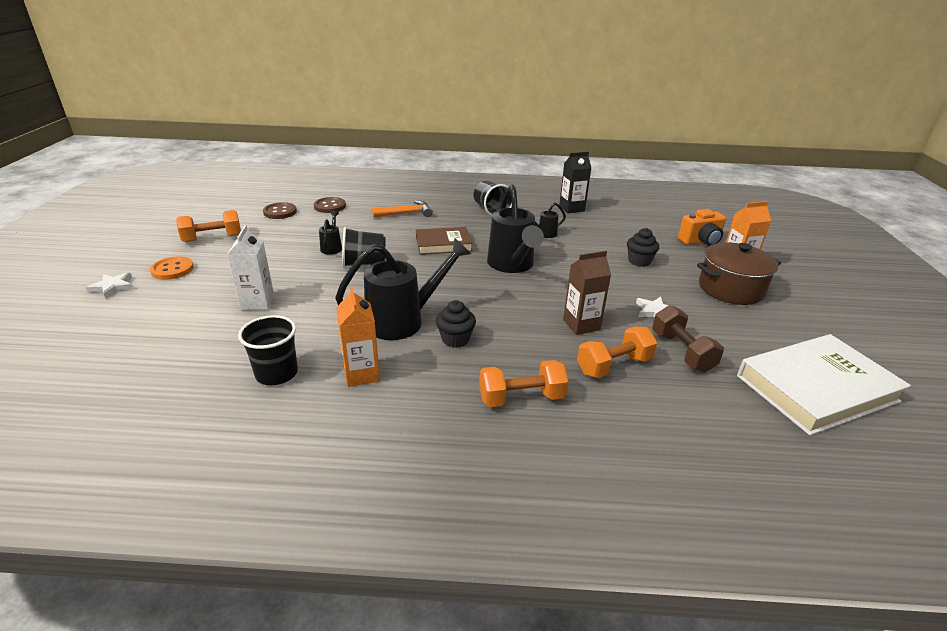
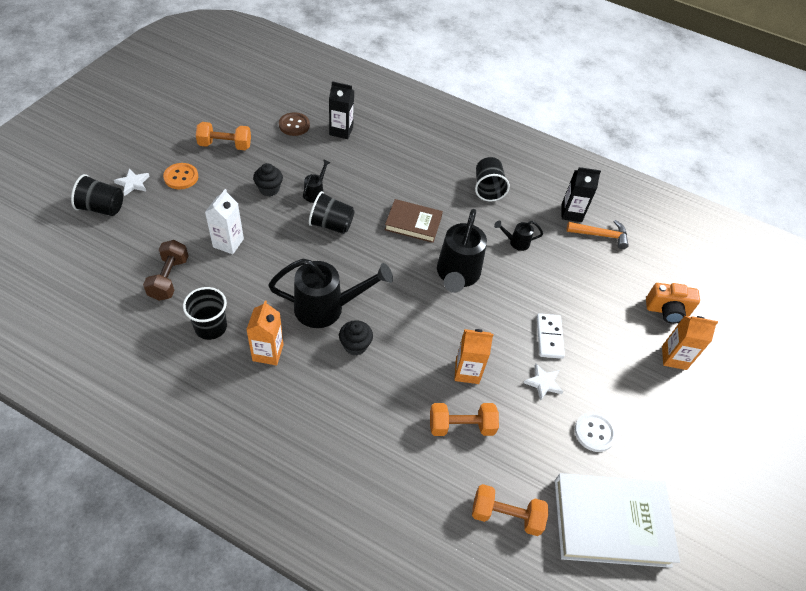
camera: 20 degrees right, 20 degrees up
brown button [314,197,346,213] -> black carton [329,81,354,139]
orange hammer [372,200,433,218] -> orange hammer moved to [566,220,629,249]
orange dumbbell [479,360,568,407] -> orange dumbbell moved to [472,484,548,536]
brown carton [563,251,611,335] -> orange carton [454,329,494,384]
black cupcake [627,228,659,267] -> black cupcake moved to [253,163,283,196]
brown dumbbell [652,305,724,372] -> brown dumbbell moved to [143,240,189,301]
brown pot [697,243,781,305] -> none
none -> black cup [71,174,123,216]
none -> white domino [537,313,565,359]
none -> white button [575,412,617,452]

